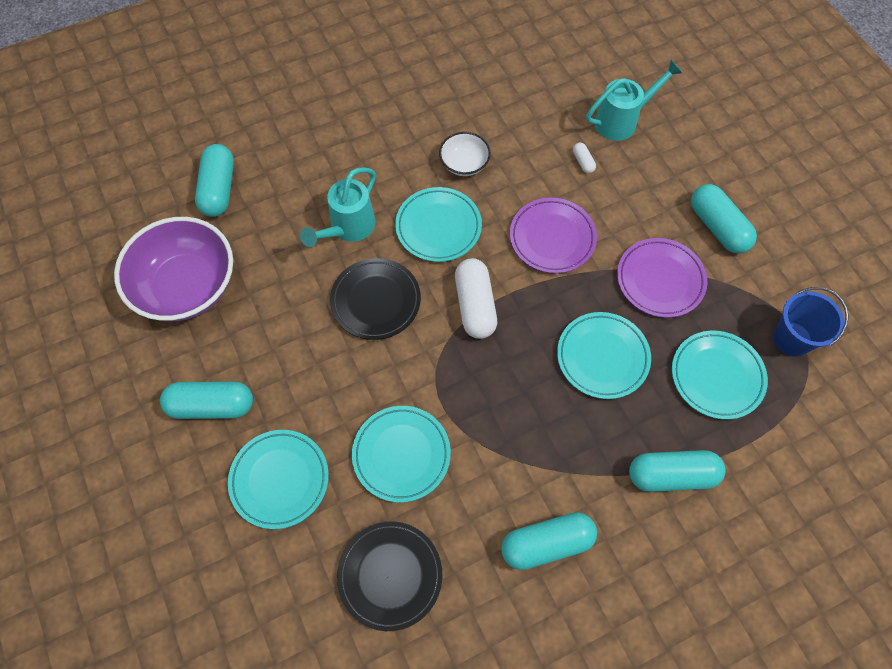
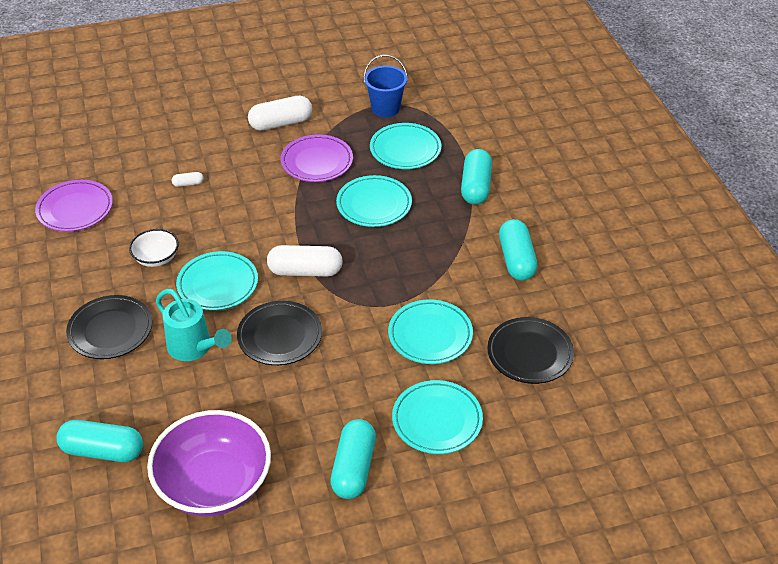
camera: 80 degrees left, 20 degrees down
purple plate [510,198,597,273] -> purple plate moved to [35,180,113,232]
turquoise watering can [586,60,682,141] -> none
turquoise capsule [691,184,757,254] -> white capsule [248,96,312,131]
none -> black plate [66,295,152,359]

